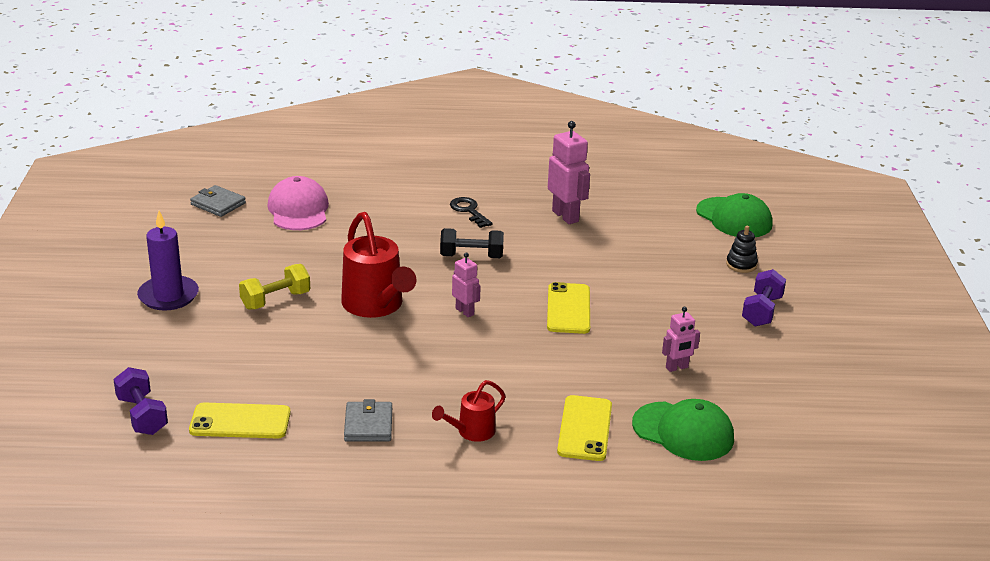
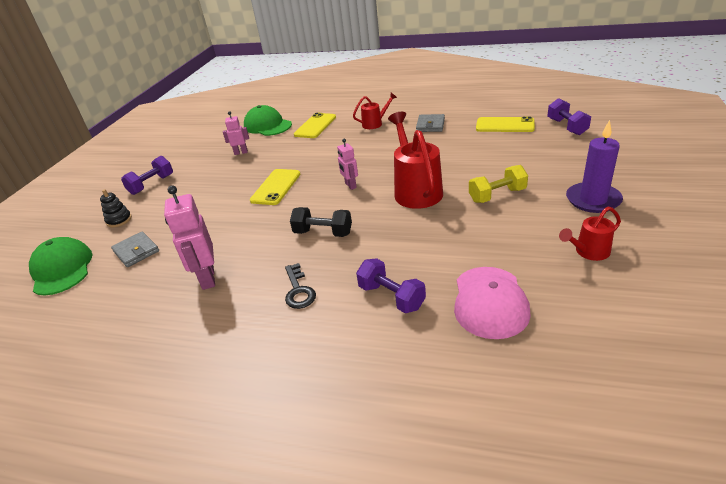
camera: 160 degrees left, 5 degrees up
grey wallet [190,185,246,217] -> grey wallet moved to [111,231,159,267]
none -> purple dumbbell [356,258,426,313]
none -> red watering can [559,206,621,261]

